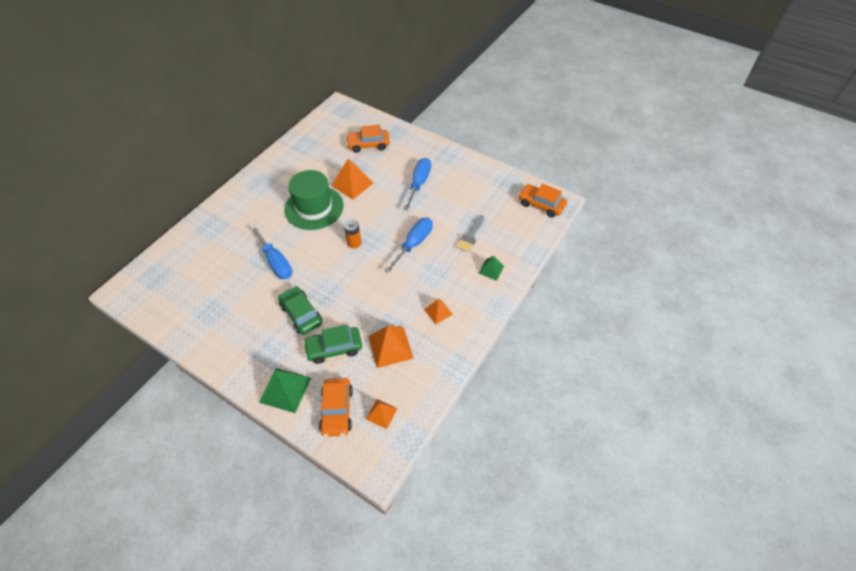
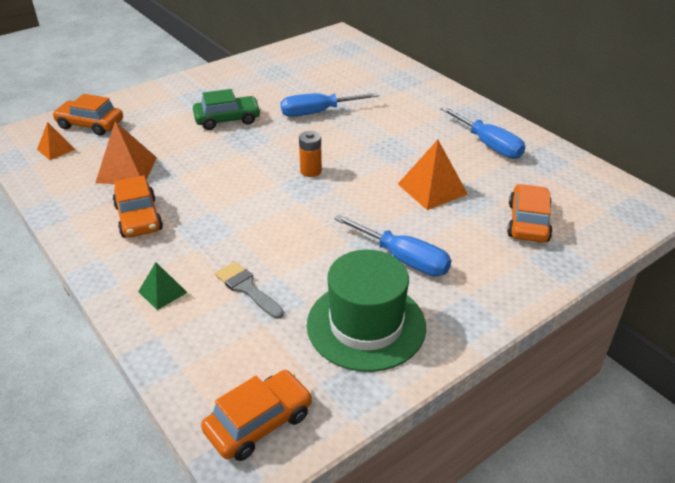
camera: 110 degrees right, 15 degrees down
green pyramid [259,368,311,413] -> none
green hat [284,170,344,230] -> green hat moved to [307,250,426,372]
green car [303,324,362,364] -> none
blue screwdriver [384,218,433,273] -> blue screwdriver moved to [440,107,525,159]
orange pyramid [424,299,453,324] -> orange car [112,175,163,238]

